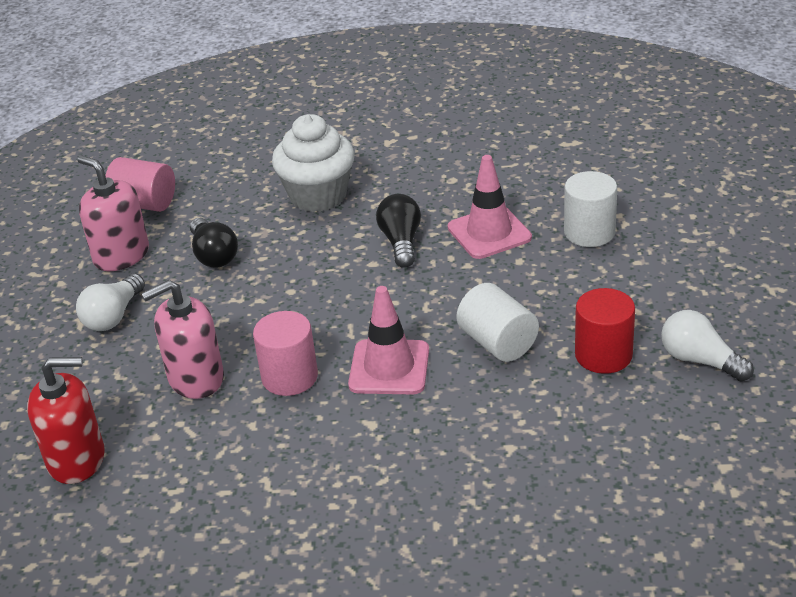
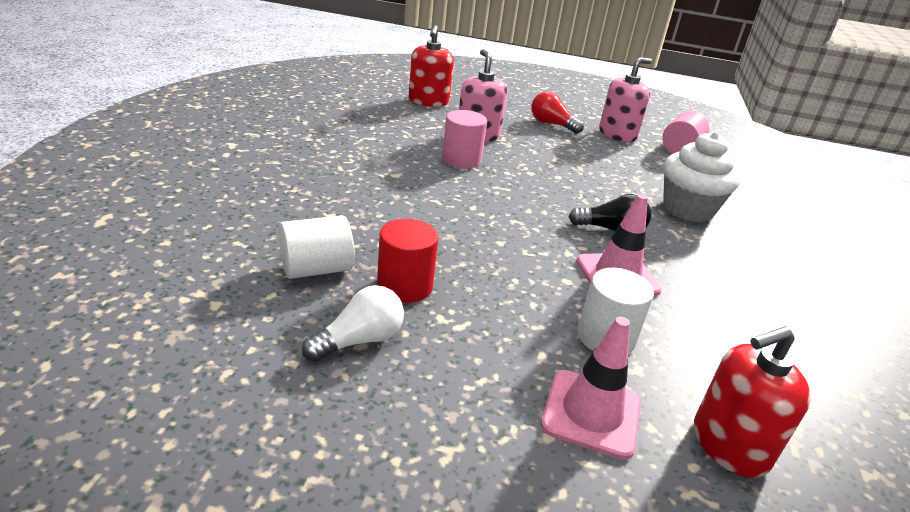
camera: 95 degrees right, 5 degrees down
white light bulb [76,274,145,331] -> red light bulb [531,91,584,134]
black light bulb [190,218,238,267] -> none
pink traffic cone [348,286,429,394] -> pink traffic cone moved to [541,317,641,460]
white cylinder [456,283,539,362] -> white cylinder moved to [279,215,354,279]
none -> red soap dispenser [694,326,811,478]

